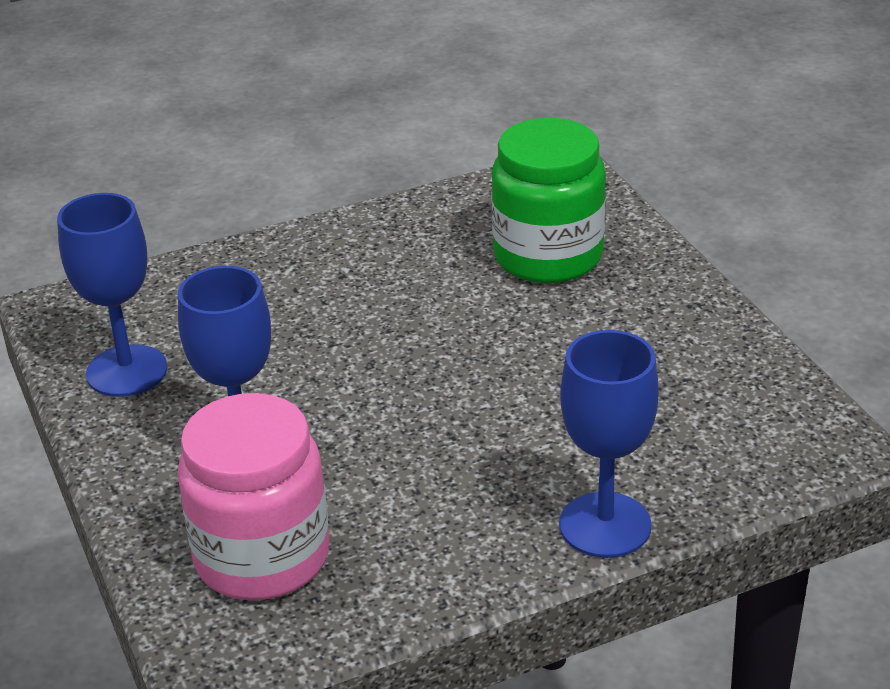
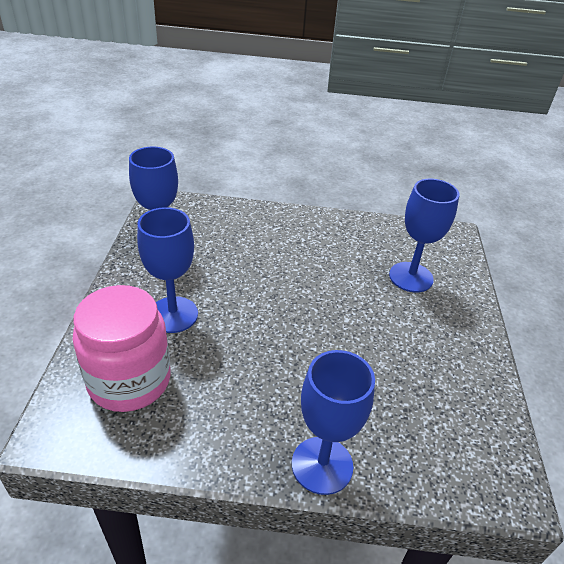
camera: 25 degrees right, 5 degrees up
green jar [491,118,606,283] -> blue goblet [389,178,460,293]

